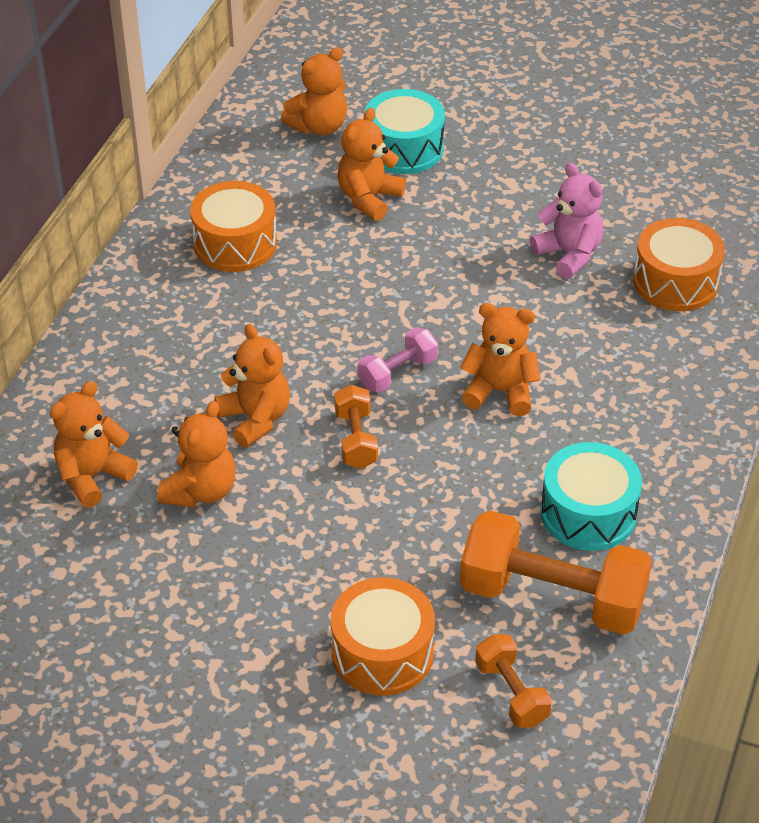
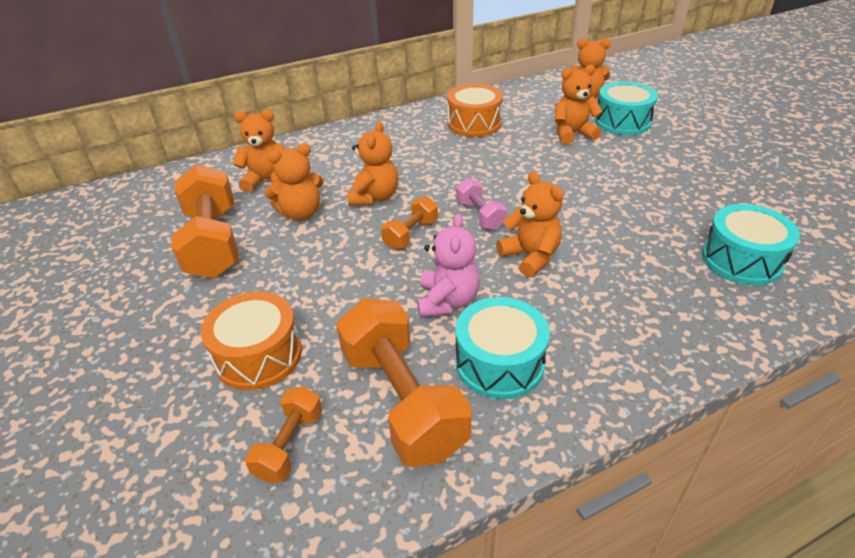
camera: 45 degrees right, 5 degrees down
pink dumbbell [357,327,438,393] -> pink dumbbell turned 60 degrees clockwise [456,178,507,230]
pink teddy bear [530,163,603,279] -> pink teddy bear moved to [417,214,480,318]
orange drum [633,218,725,311] -> turquoise drum [702,204,800,285]
none -> orange dumbbell [171,164,239,278]

